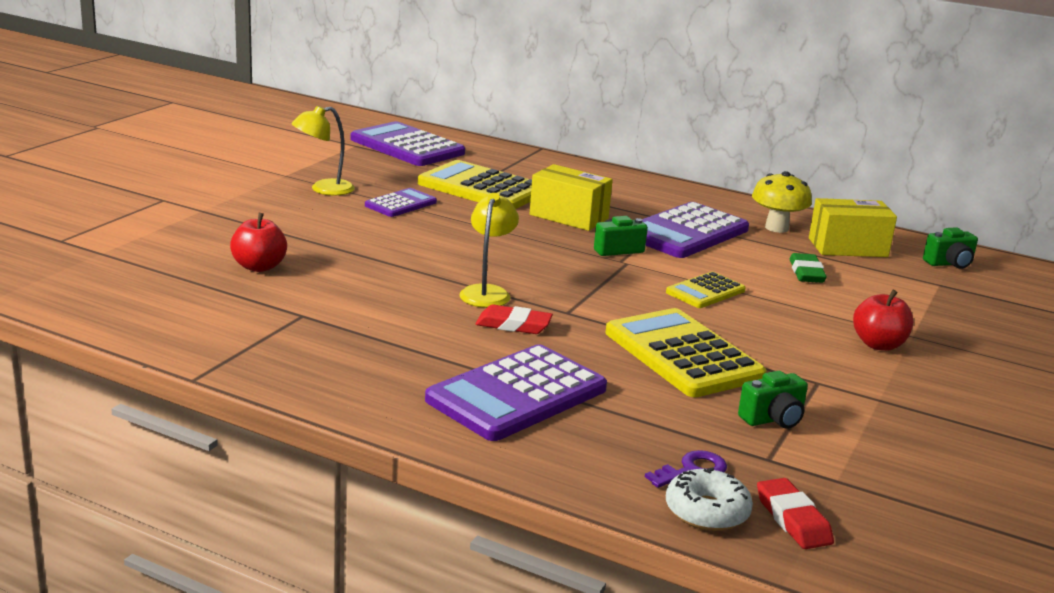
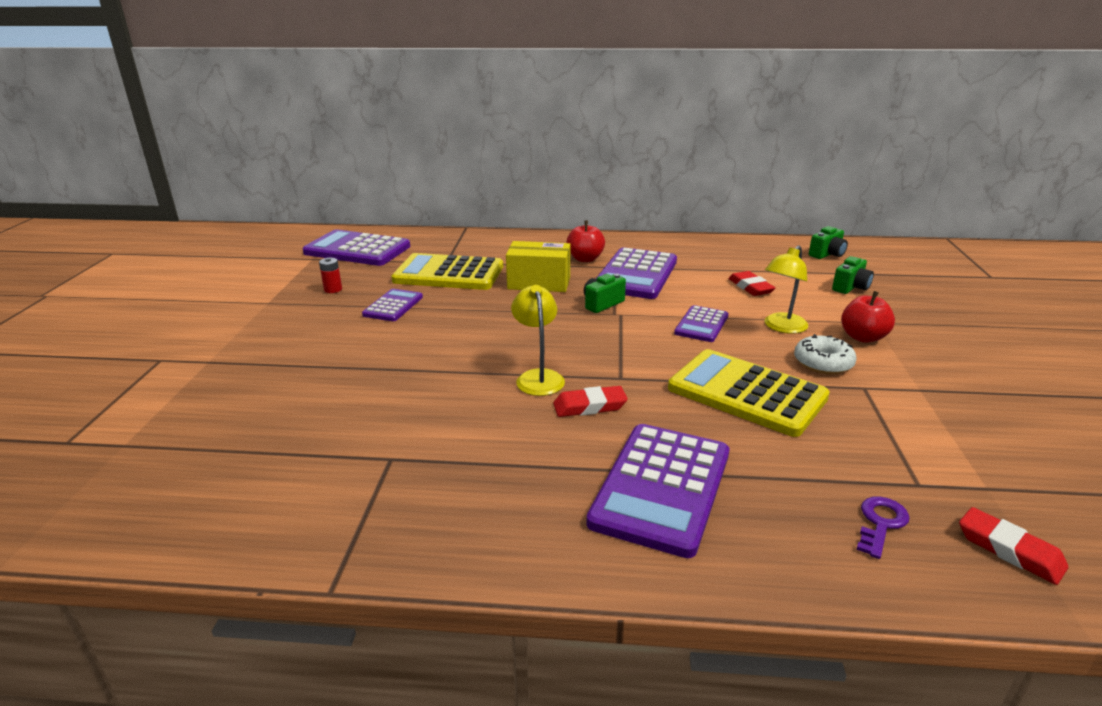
camera: 20 degrees left, 5 degrees up
red apple [230,213,287,272] -> red apple moved to [567,221,605,262]
yellow lamp [292,106,355,196] -> yellow lamp moved to [765,245,808,334]
yellow calculator [666,272,746,308] -> purple calculator [674,305,729,342]
white donut [666,467,753,531] -> white donut moved to [794,334,856,374]
green camera [738,371,808,429] -> green camera moved to [832,256,874,294]
yellow mushroom [752,171,812,233] -> none
green eraser [790,253,827,283] -> red eraser [728,271,775,296]
yellow box [809,198,897,257] -> none
none -> red battery [319,258,342,293]

